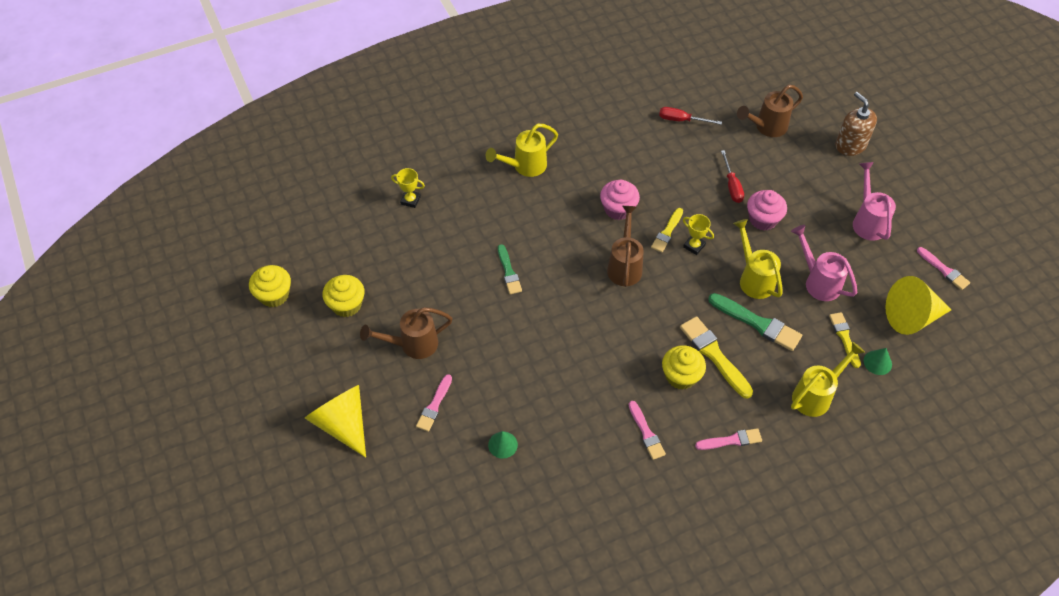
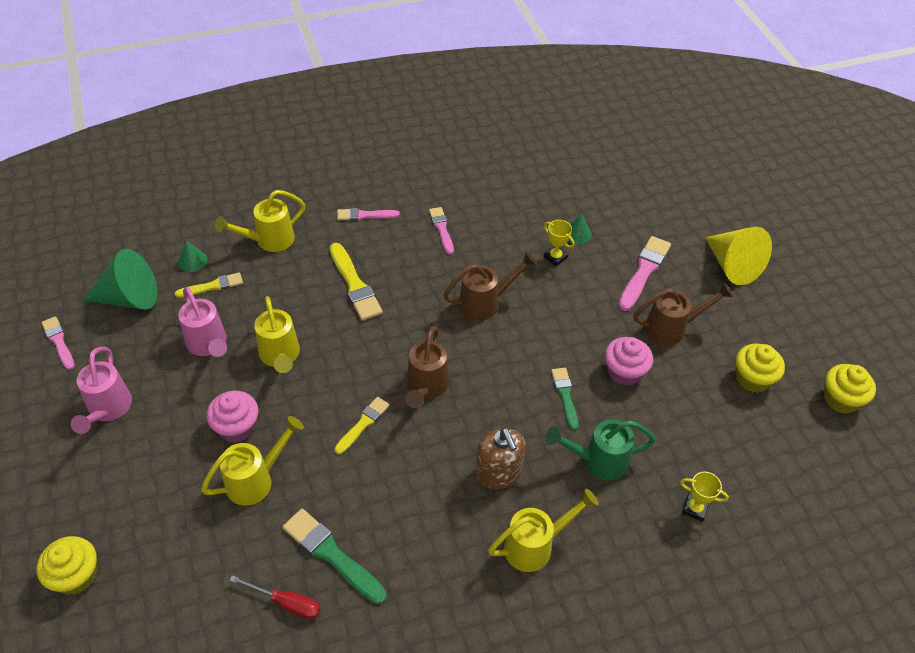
camera: 175 degrees left, 5 degrees down
pink brush [416,374,452,432] -> pink brush [618,236,671,311], size x1.59
pink cupcake [600,180,640,220] -> pink cupcake moved to [605,337,653,386]
yellow cupcake [662,345,706,390] -> yellow cupcake moved to [37,536,97,595]
yellow trophy [683,214,714,255] -> yellow trophy moved to [543,220,575,266]
green brush [708,293,802,351] -> green brush moved to [283,509,387,604]
red screwdriver [721,150,744,203] -> yellow watering can [201,416,304,506]
brown watering can [737,85,803,137] -> brown watering can moved to [443,251,537,321]
yellow brush [829,312,861,368] -> yellow brush turned 105 degrees counterclockwise [175,272,243,298]
brown soap dispenser [835,92,877,156] -> brown soap dispenser moved to [476,428,526,489]
yellow cone [885,276,951,335] -> green cone [83,249,158,310]
none -> green watering can [545,420,656,481]

